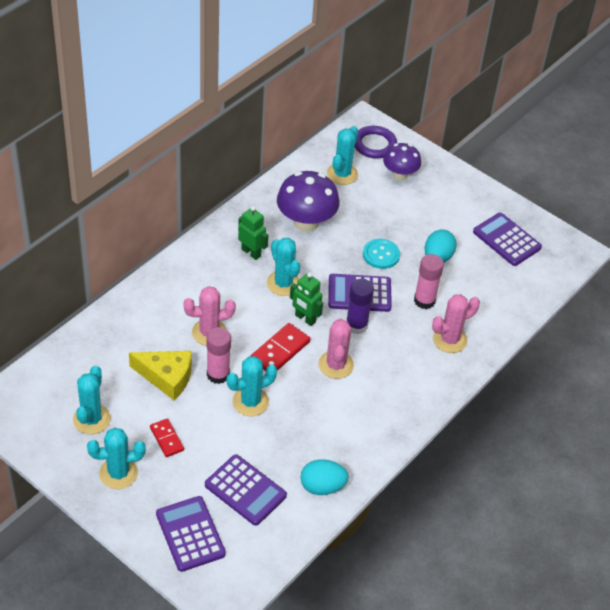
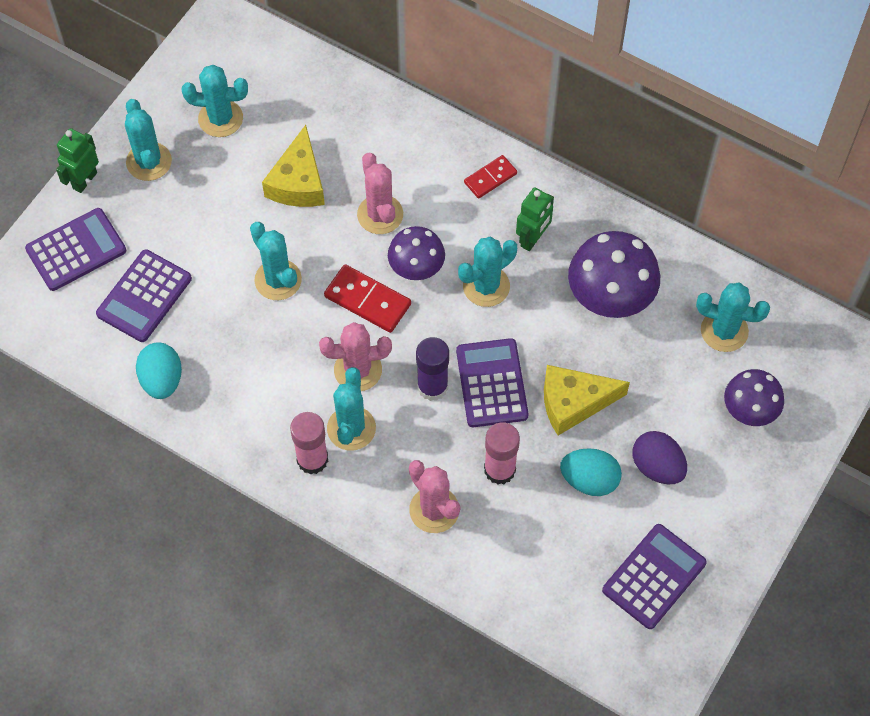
camera: 85 degrees right, 15 degrees up
red domino [150,418,184,457] -> red domino moved to [464,155,517,199]
pink glue stick [206,327,231,384] -> pink glue stick moved to [290,412,328,475]
green robot [290,272,323,326] -> green robot moved to [56,128,99,193]
purple ring [355,126,397,159] -> none
turquoise button [363,239,400,269] -> yellow cheese [544,365,630,436]
none -> turquoise cactus [327,367,376,451]
none -> purple mushroom [388,226,445,280]
none -> purple egg [633,431,687,484]

